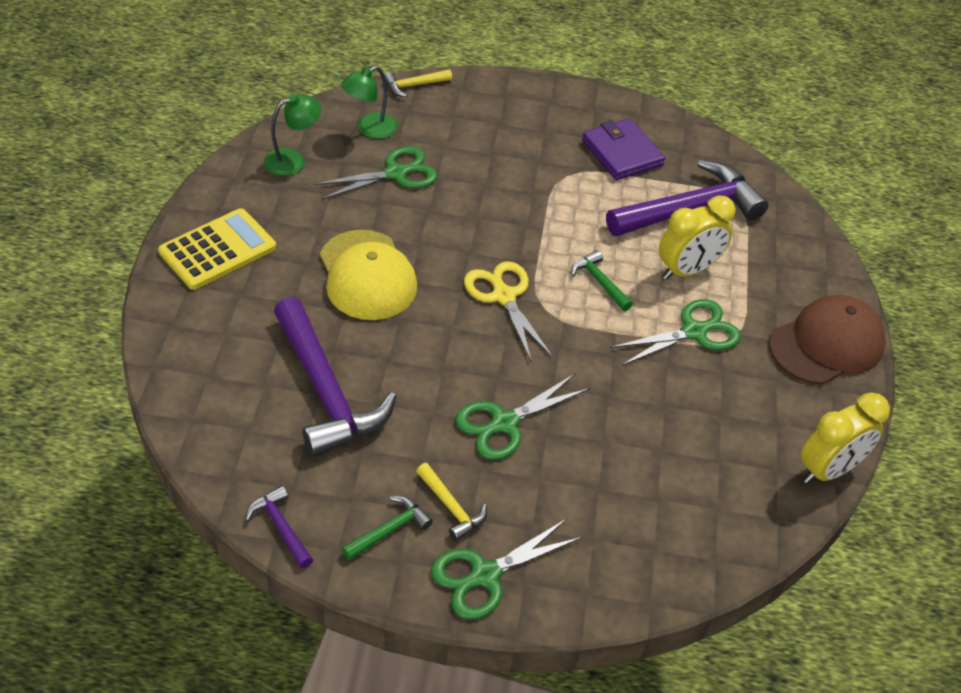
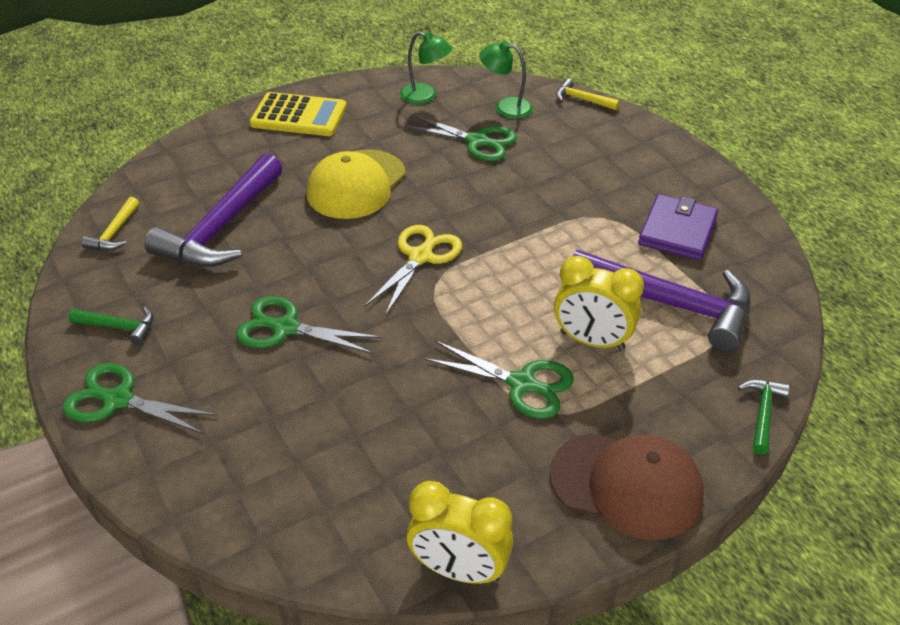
camera: 55 degrees right, 5 degrees down
purple hammer [245,486,313,569] -> none
yellow hammer [416,463,487,542] -> yellow hammer moved to [81,197,139,250]
green hammer [571,250,633,311] -> green hammer moved to [738,379,790,455]

